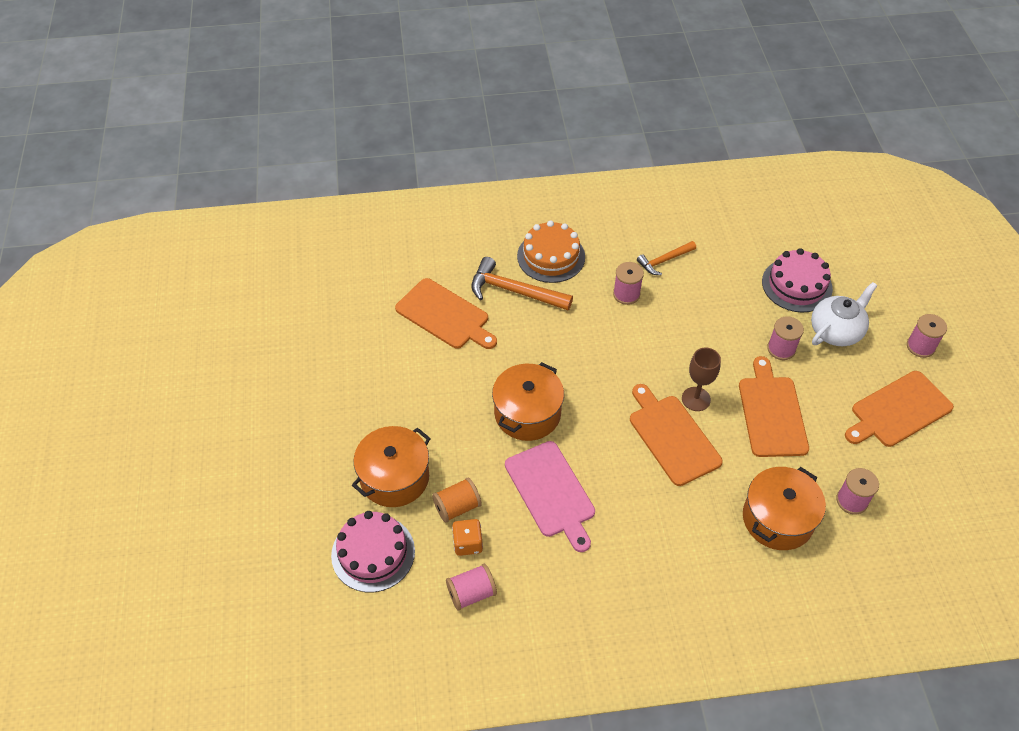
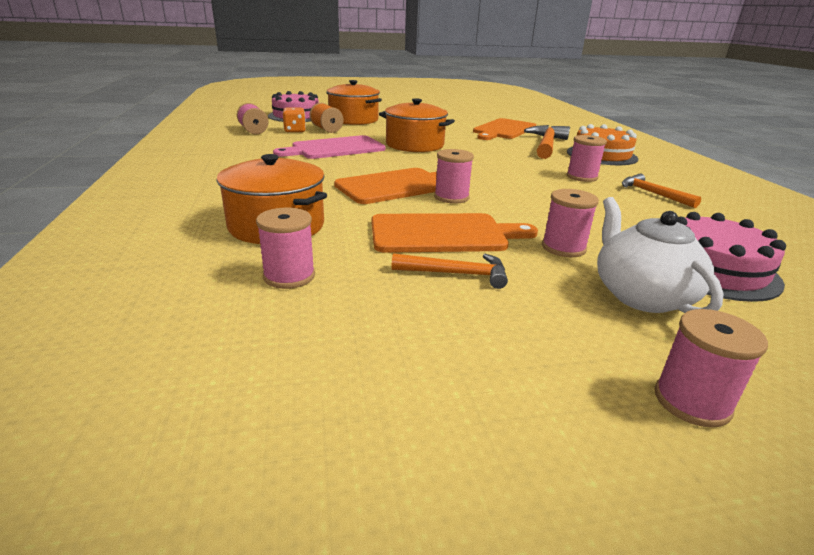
camera: 85 degrees right, 25 degrees down
brown goblet [682,347,721,411] -> pink spool [434,149,474,204]
white teapot [811,282,877,346] -> white teapot turned 150 degrees counterclockwise [597,197,724,313]
orange cutting board [845,371,954,447] -> none
none -> orange hammer [391,253,508,289]

